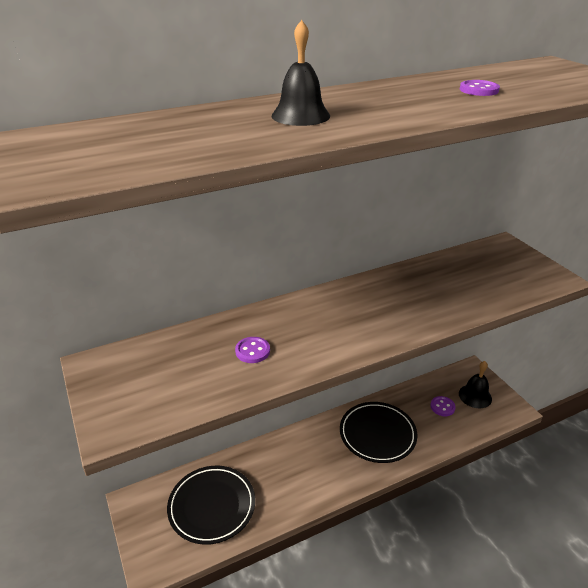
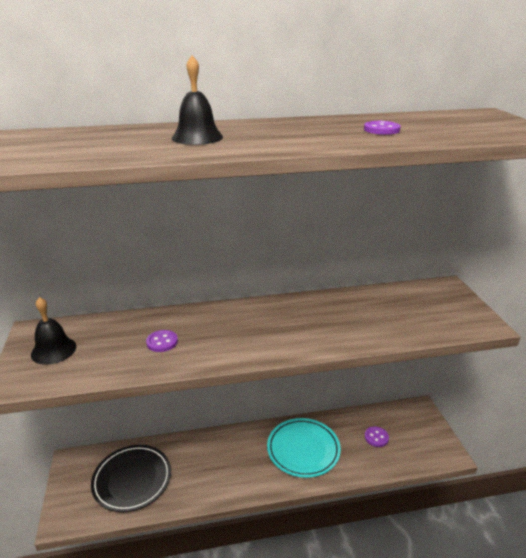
camera: 15 degrees right, 5 degrees down
black plate [340,402,417,463] -> turquoise plate [267,418,341,478]
black bell [459,361,492,408] -> black bell moved to [31,297,76,365]

